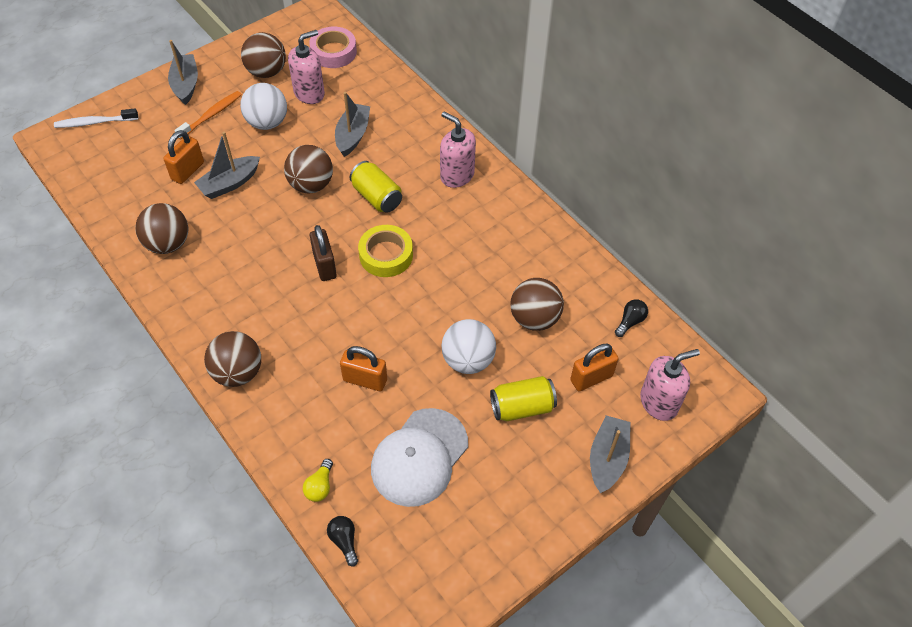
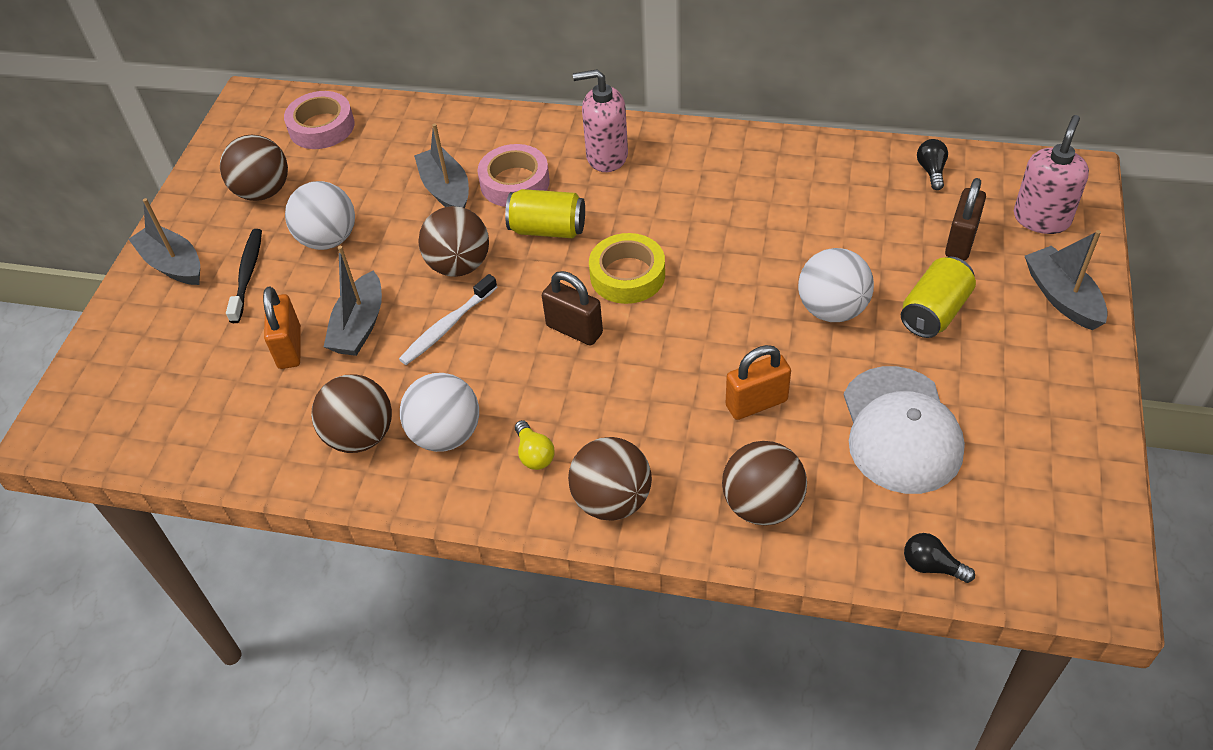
camera: 35 degrees left, 5 degrees down
white toothbrush [54,109,138,128] -> white toothbrush moved to [399,274,497,365]
orange toothbrush [174,91,242,140] -> black toothbrush [226,229,262,323]
pink soap dispenser [288,30,325,104] -> none
yellow light bulb [303,459,333,502] -> yellow light bulb moved to [515,420,555,470]
brown ball [511,278,564,331] -> brown ball moved to [722,441,807,526]
orange padlock [570,344,619,391] -> brown padlock [945,178,986,261]
none -> white ball [400,373,479,452]
none -> pink tape [477,144,550,207]

